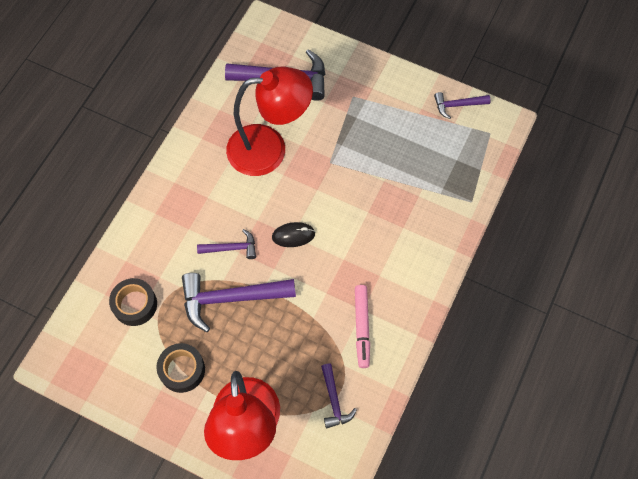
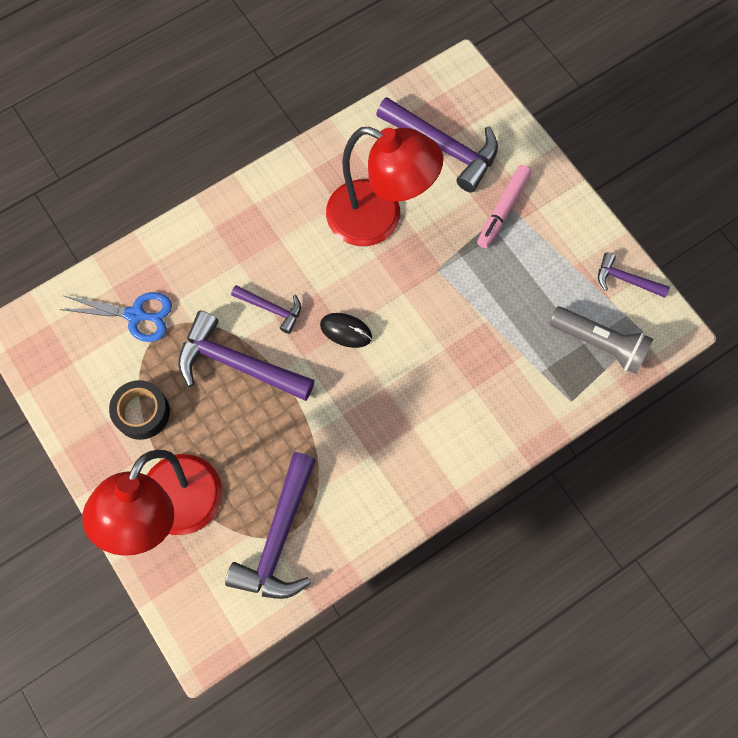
camera: 30 degrees right, 5 degrees up
black tape [109,278,157,326] -> blue scissors [59,292,172,342]
purple hammer [321,364,357,429] -> purple hammer [225,452,316,599], size x1.88
pink marker [355,285,370,368] -> pink marker moved to [477,165,531,248]
none -> grey flashlight [549,306,654,374]

